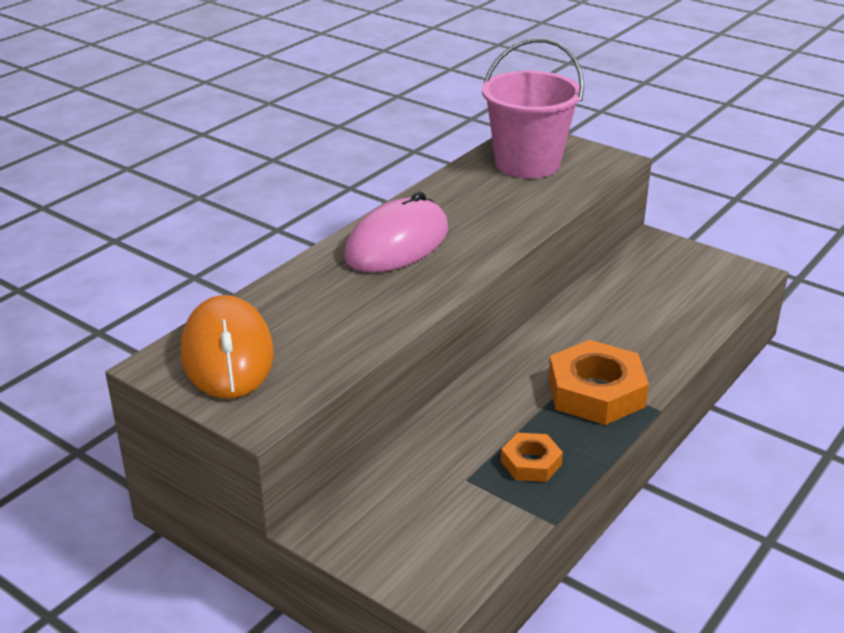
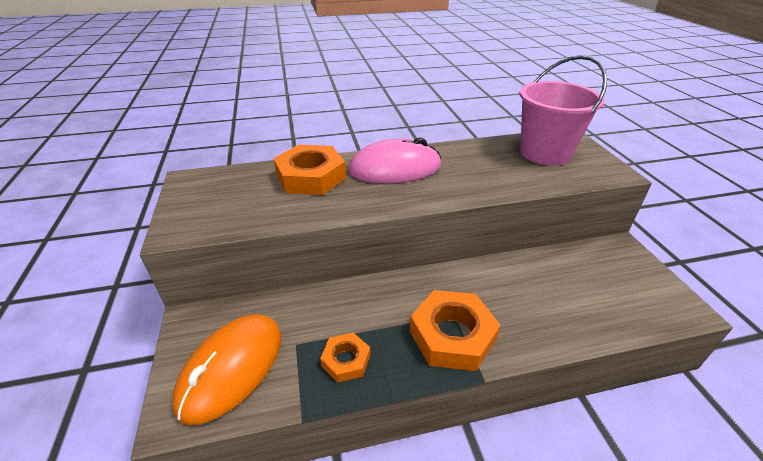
camera: 40 degrees right, 5 degrees up
orange mouse [181,295,274,399] -> orange mouse moved to [172,314,281,425]
none -> orange nut [273,145,346,195]

